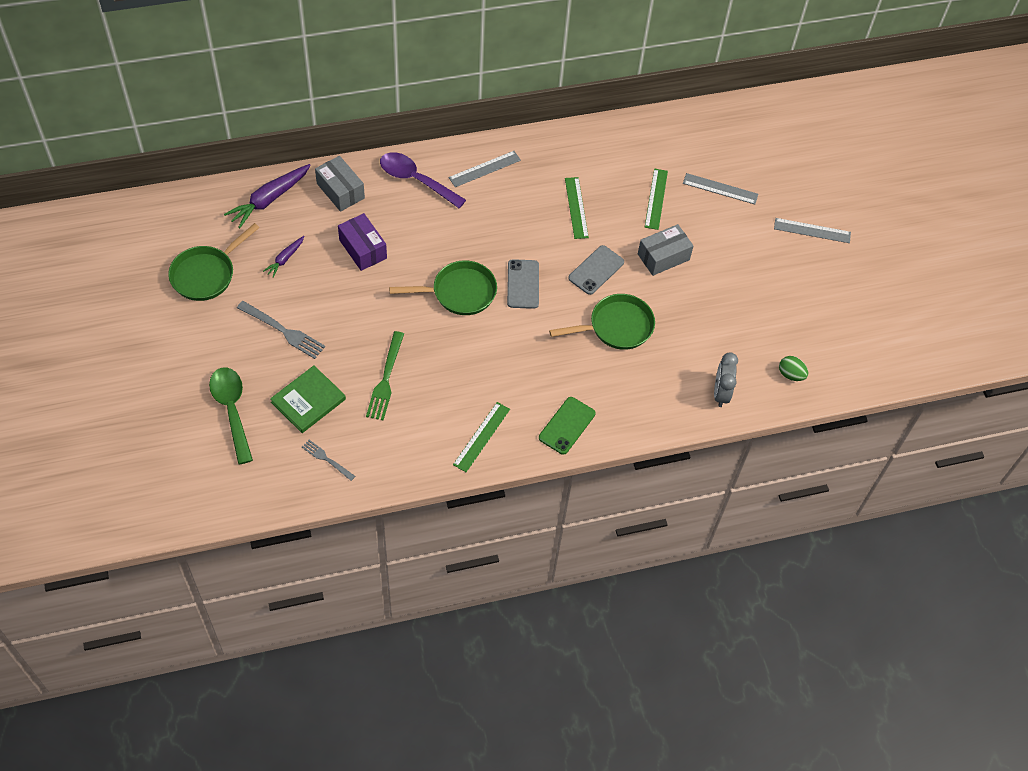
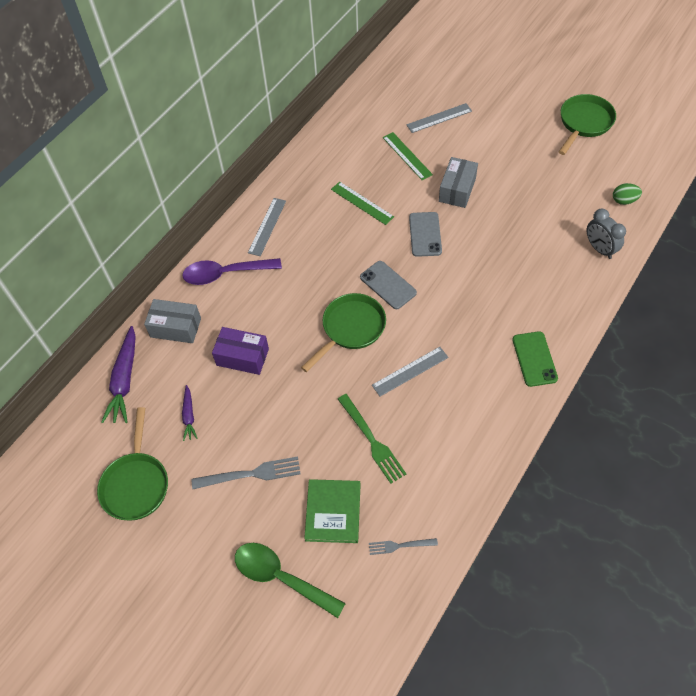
camera: 35 degrees left, 0 degrees up
green ruler [453,402,510,472] -> none
green pan [549,294,655,350] -> green pan moved to [559,94,616,155]
grey ruler [774,218,851,243] -> grey ruler moved to [372,347,449,396]

